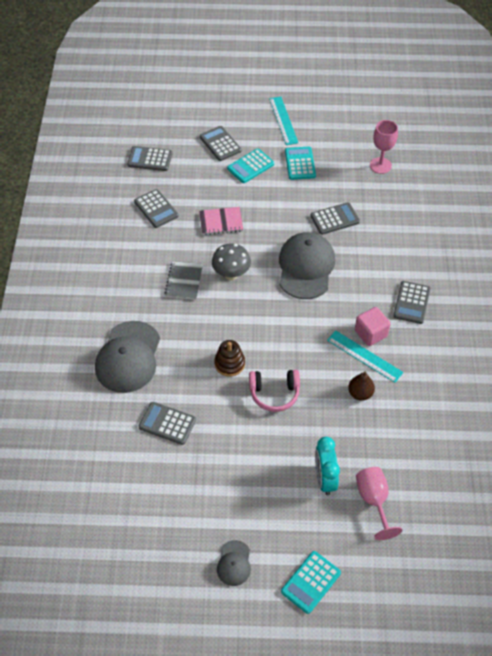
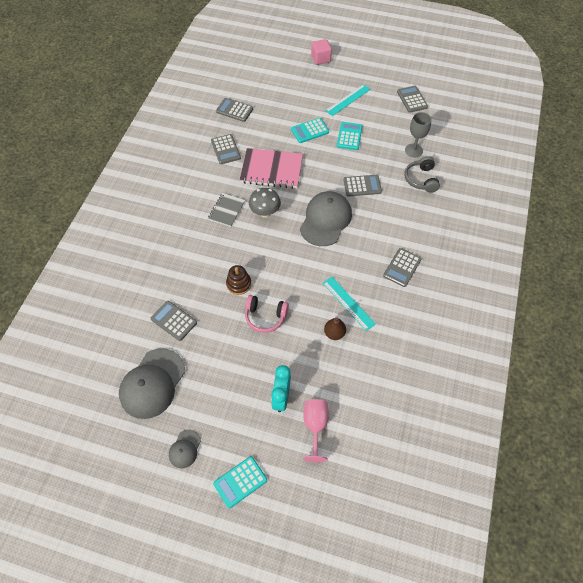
camera: 15 degrees right, 5 degrees up
grey cap [95,321,160,393] -> grey cap moved to [119,348,185,419]
pink notebook [199,207,243,235] -> pink notebook [240,148,303,189], size x1.74
grey calculator [200,126,241,161] -> grey calculator moved to [397,86,428,113]
turquoise ruler [269,97,298,145] -> turquoise ruler turned 45 degrees clockwise [325,84,370,116]
pink cube [355,307,390,346] -> pink cube moved to [311,39,332,65]
pink goblet [370,120,398,174] -> grey goblet [405,112,432,157]
none -> grey headphones [405,156,440,193]

